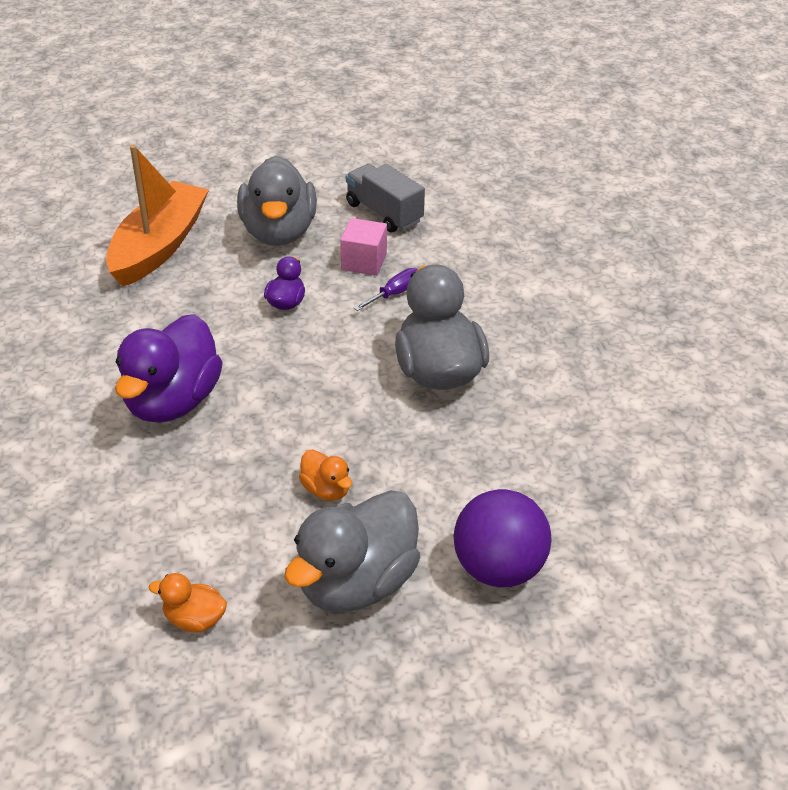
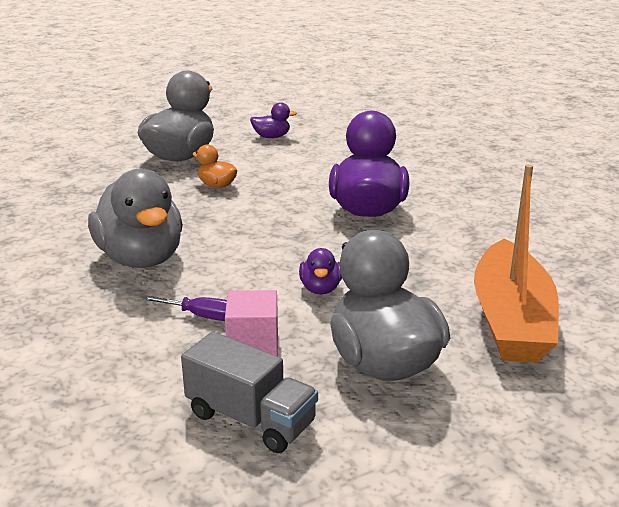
camera: 165 degrees right, 15 degrees down
orange duck [149,573,227,633] -> purple duck [250,102,297,138]
purple screwdriver [354,268,417,311] -> purple screwdriver turned 105 degrees counterclockwise [142,295,227,321]
purple ball [454,489,552,587] -> none

